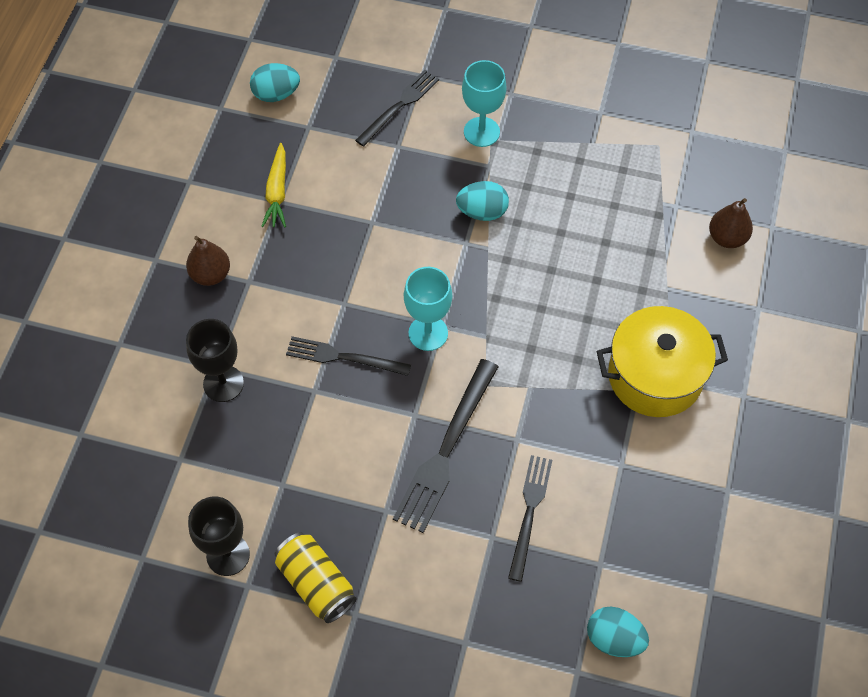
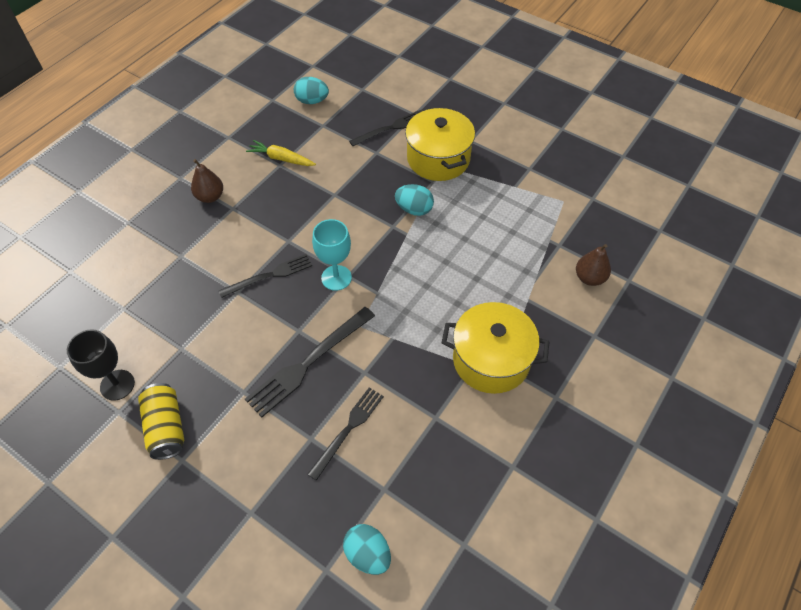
camera: 20 degrees right, 5 degrees down
black goblet [186,319,244,402] -> none
yellow carrot [261,143,286,227] -> yellow carrot turned 90 degrees clockwise [246,140,316,166]
black fork [286,336,411,376] -> black fork turned 120 degrees clockwise [219,254,312,298]
turquoise goblet [462,60,507,147] -> yellow pot [405,107,475,181]

